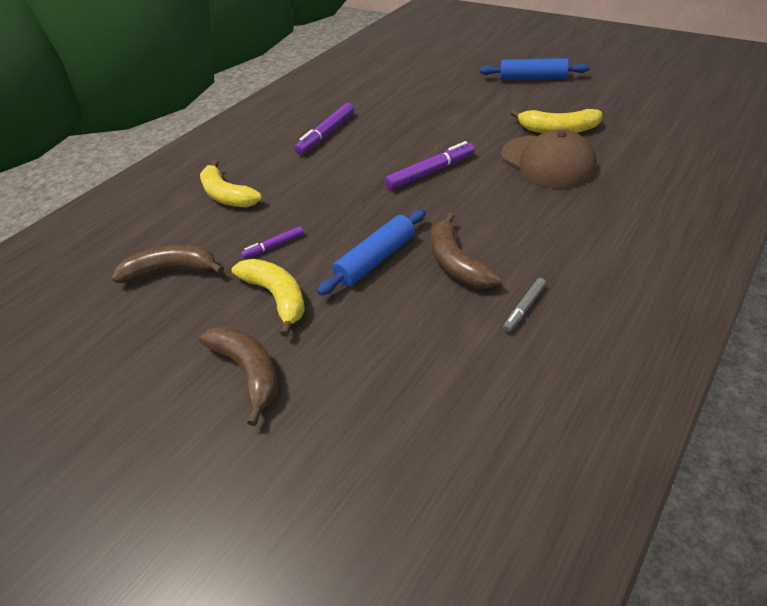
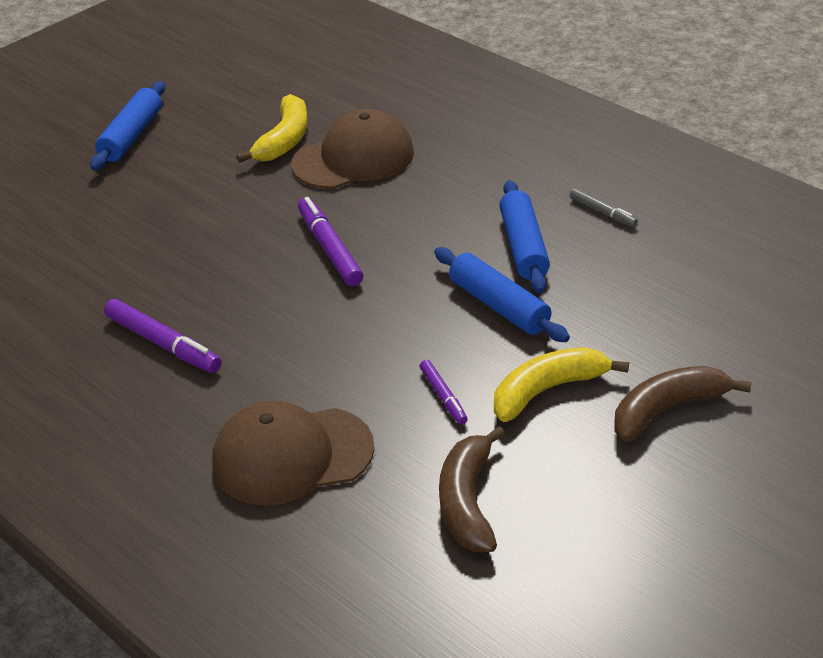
camera: 85 degrees left, 5 degrees down
yellow banana [200,160,262,207] -> brown cap [212,401,374,506]
brown banana [431,213,501,289] -> blue rolling pin [499,180,550,293]

